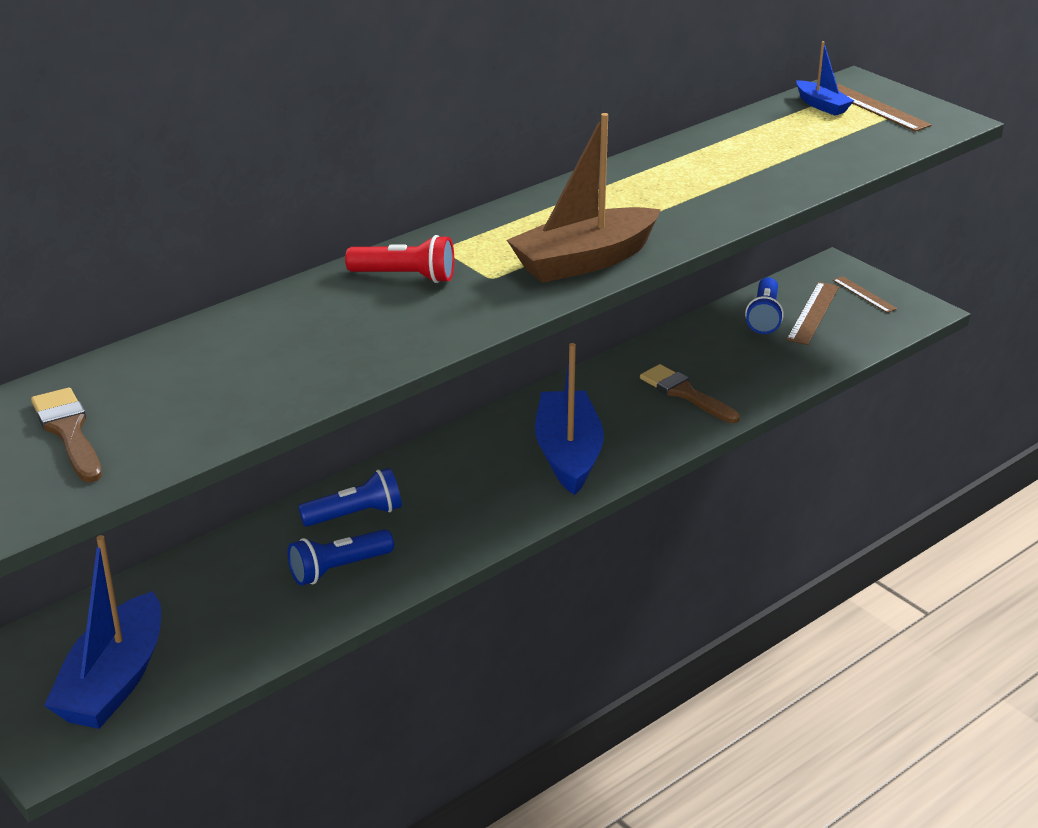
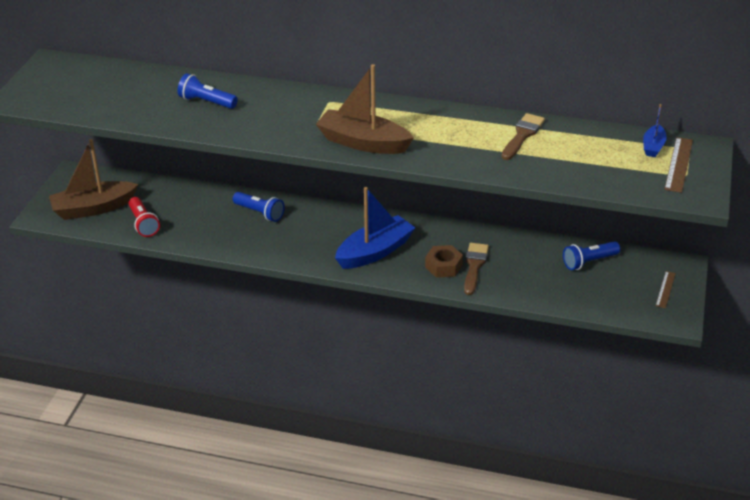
camera: 55 degrees right, 5 degrees up
brown brush [31,388,102,483] -> brown brush moved to [501,113,545,160]
blue boat [44,535,161,729] -> brown boat [49,139,138,220]
blue flashlight [288,529,394,586] -> blue flashlight moved to [178,73,238,109]
red flashlight [345,235,454,283] -> red flashlight moved to [129,197,160,237]
brown ruler [786,282,839,345] -> none
none -> brown nut [425,245,463,278]

